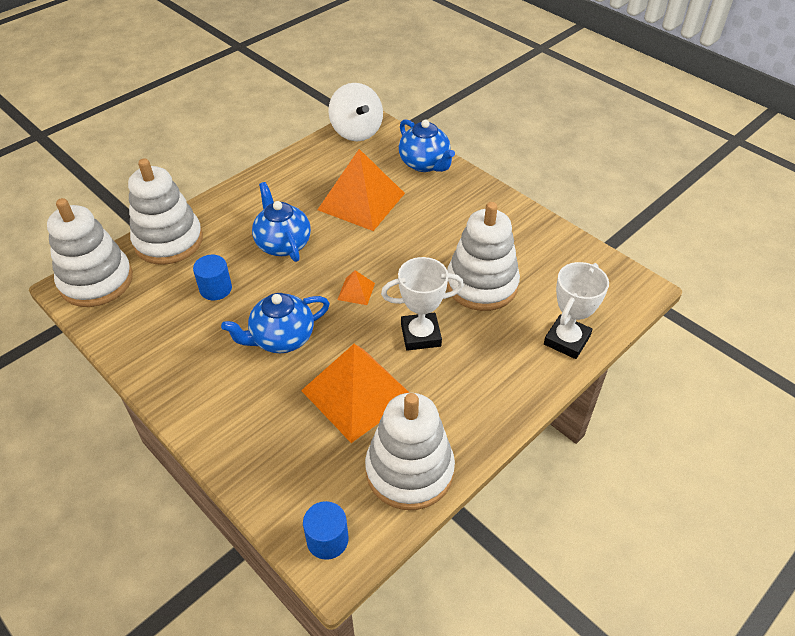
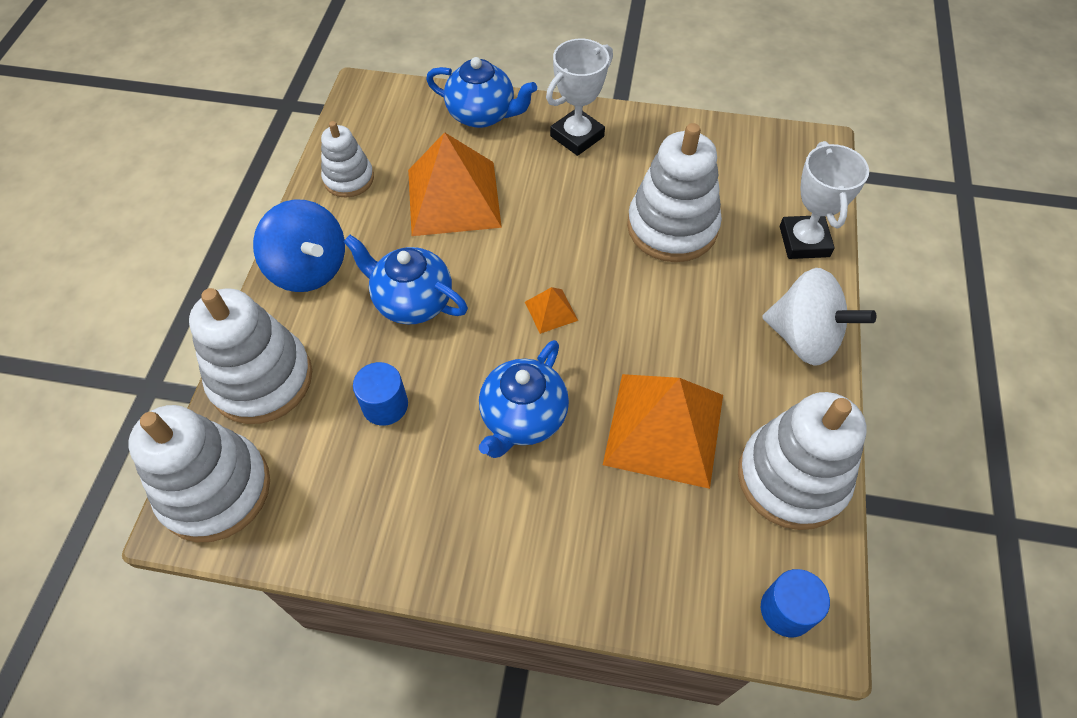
camera: 35 degrees left, 10 degrees up
white spinning top [328,83,383,141] -> white spinning top moved to [762,268,876,366]
white trophy [381,257,464,351] -> white trophy moved to [546,39,613,156]
none -> blue spinning top [253,199,345,292]
none -> white stacking toy [321,121,374,198]

